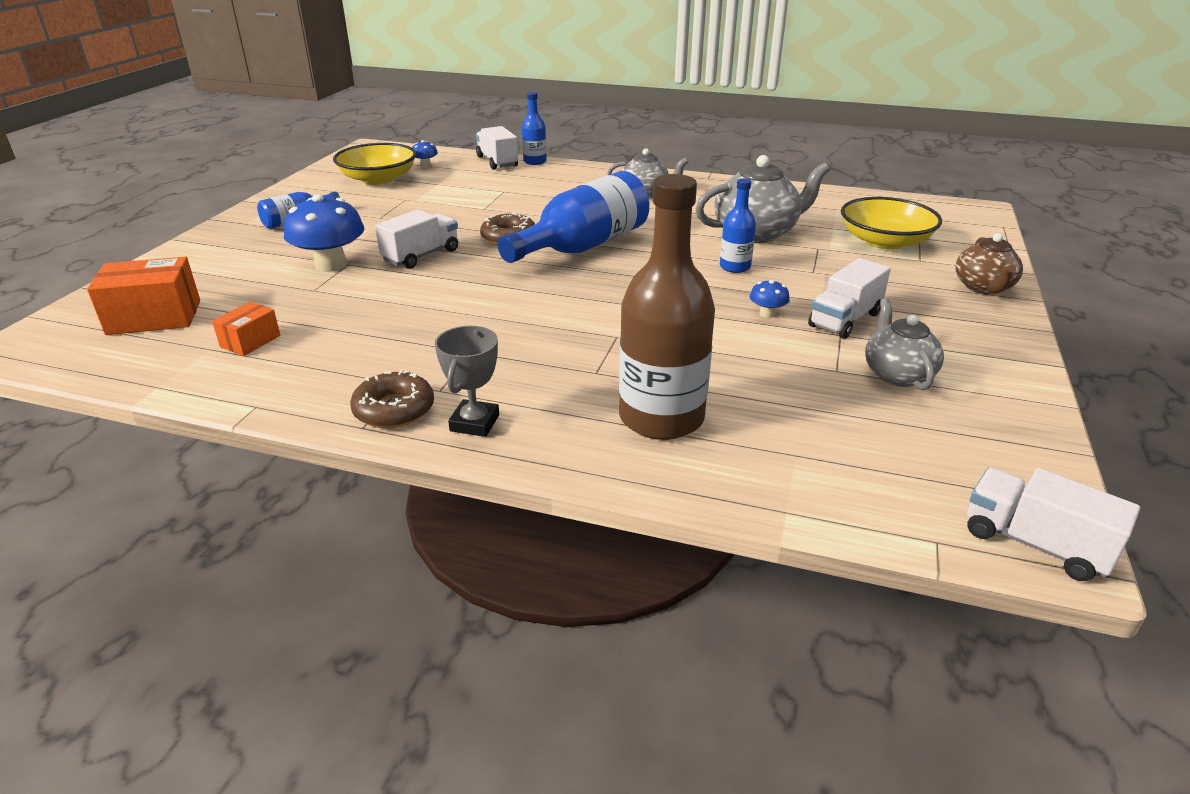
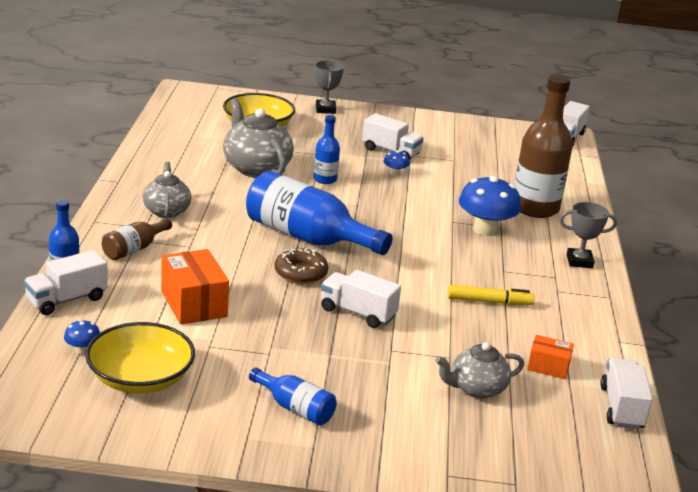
camera: 105 degrees left, 5 degrees down
orange box [87,257,200,335] -> orange box moved to [161,249,229,325]
blue mushroom [284,194,364,272] -> blue mushroom moved to [459,176,521,236]
brown donut [350,370,434,428] -> none
grey teapot [865,298,944,390] -> grey teapot moved to [435,342,524,399]
brown teapot [955,233,1023,295] -> grey trophy [315,60,344,114]
none -> brown bottle [102,218,172,260]
none -> yellow marker [448,285,535,305]
none -> white truck [600,358,653,429]

